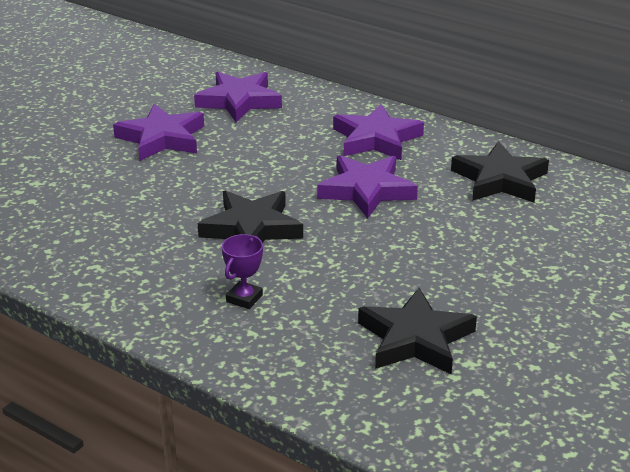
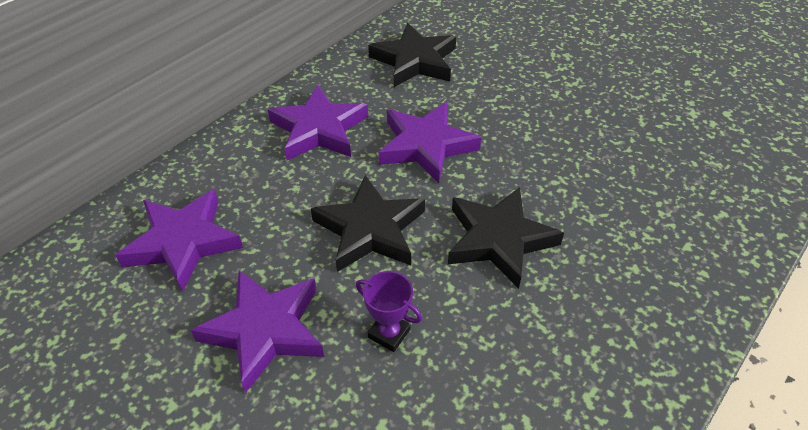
camera: 85 degrees left, 15 degrees up
purple trophy [222,234,263,309] -> purple trophy moved to [356,271,422,352]
black star [358,288,477,374] -> black star moved to [311,175,425,272]

